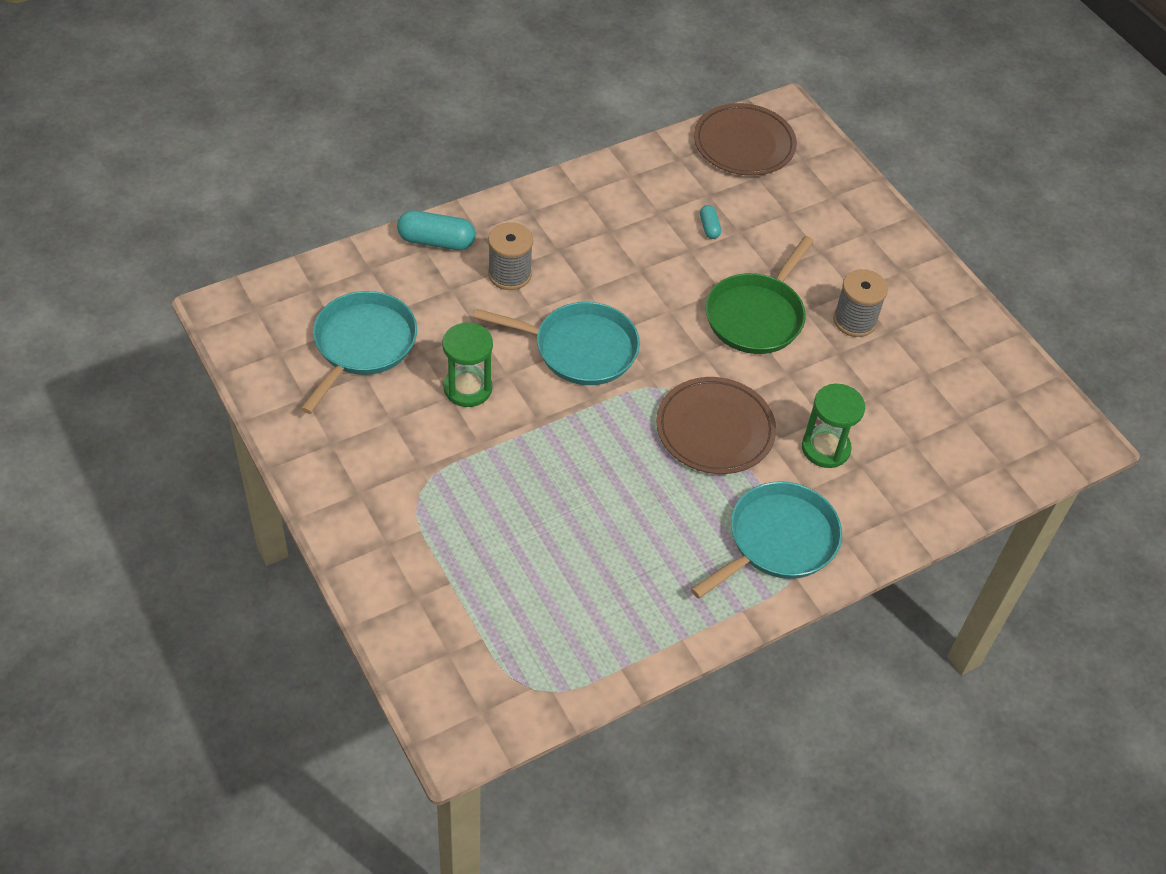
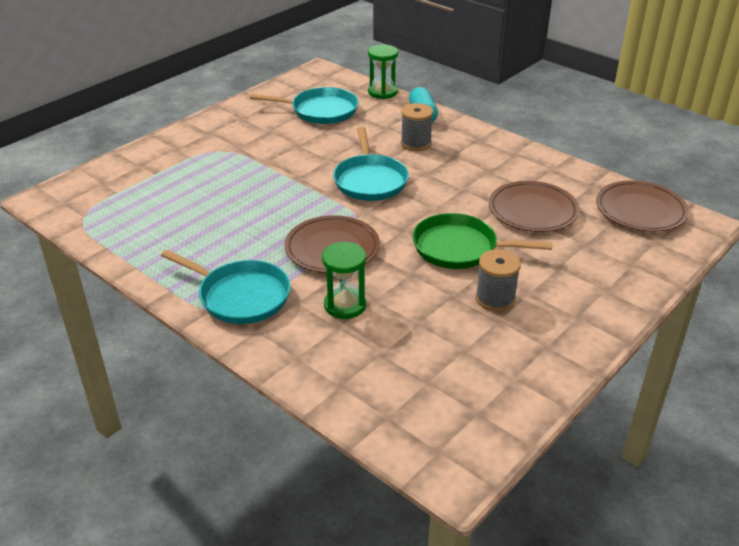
camera: 75 degrees right, 15 degrees down
green hourglass [442,322,493,407] -> green hourglass moved to [368,44,398,99]
turquoise capsule [700,205,721,239] -> brown plate [489,181,579,232]

